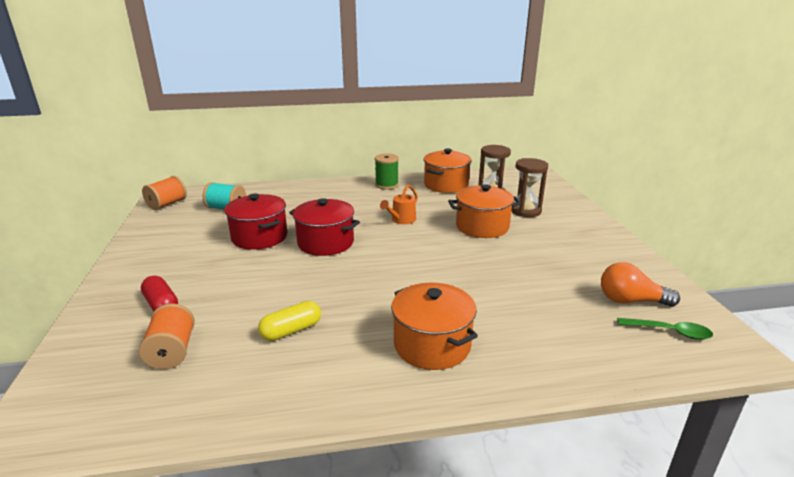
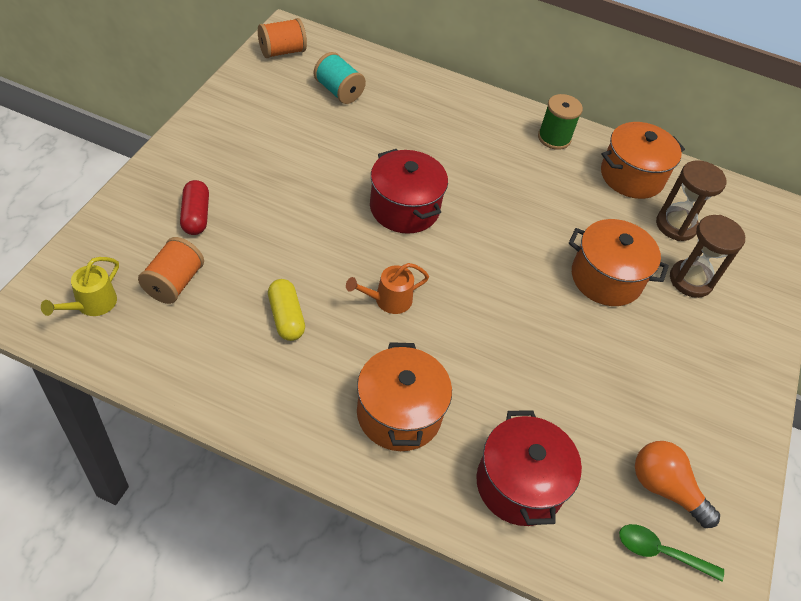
camera: 25 degrees right, 25 degrees up
red pot [224,193,287,250] -> red pot moved to [476,410,582,526]
yellow capsule [258,301,321,341] -> yellow capsule turned 75 degrees clockwise [268,279,305,341]
orange watering can [380,184,418,224] -> orange watering can moved to [346,263,429,314]
green spoon [617,318,713,340] -> green spoon turned 150 degrees clockwise [619,524,724,582]
none -> yellow watering can [41,257,119,316]

